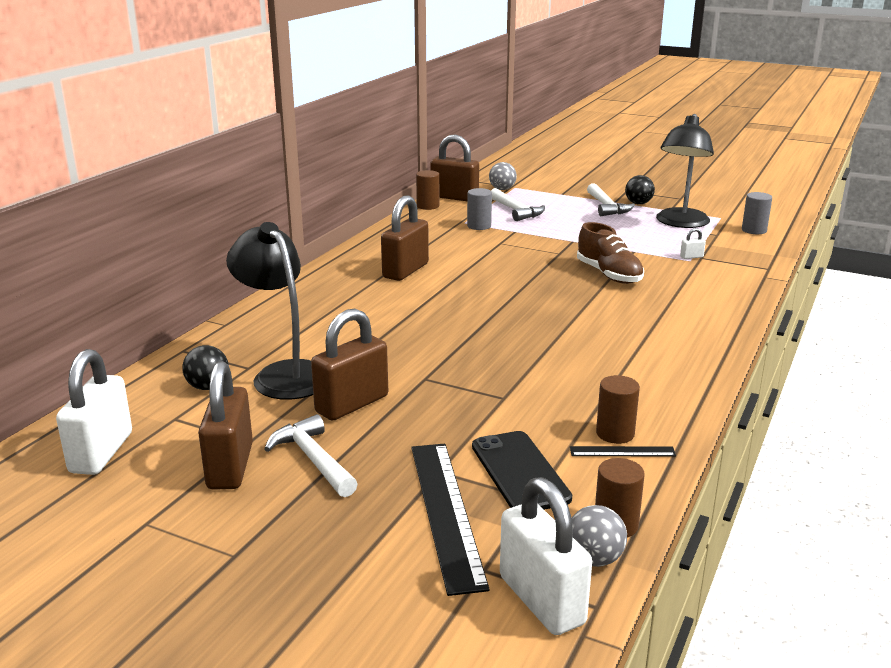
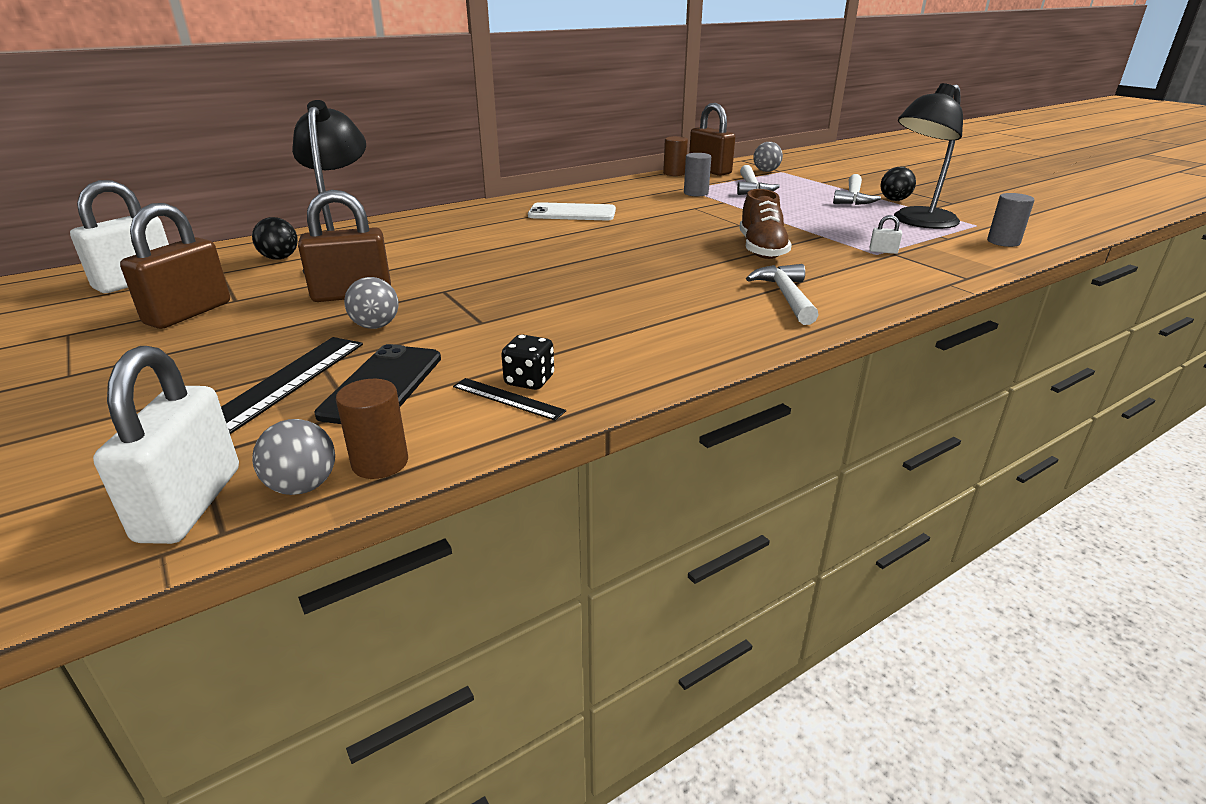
camera: 30 degrees right, 5 degrees up
white hammer [264,414,358,497] -> white hammer moved to [746,264,819,325]
brown padlock [381,195,429,281] -> white phone [528,202,616,220]
brown cylinder [596,375,640,444] -> black dice [501,334,554,390]
none -> grey ball [344,277,399,329]

